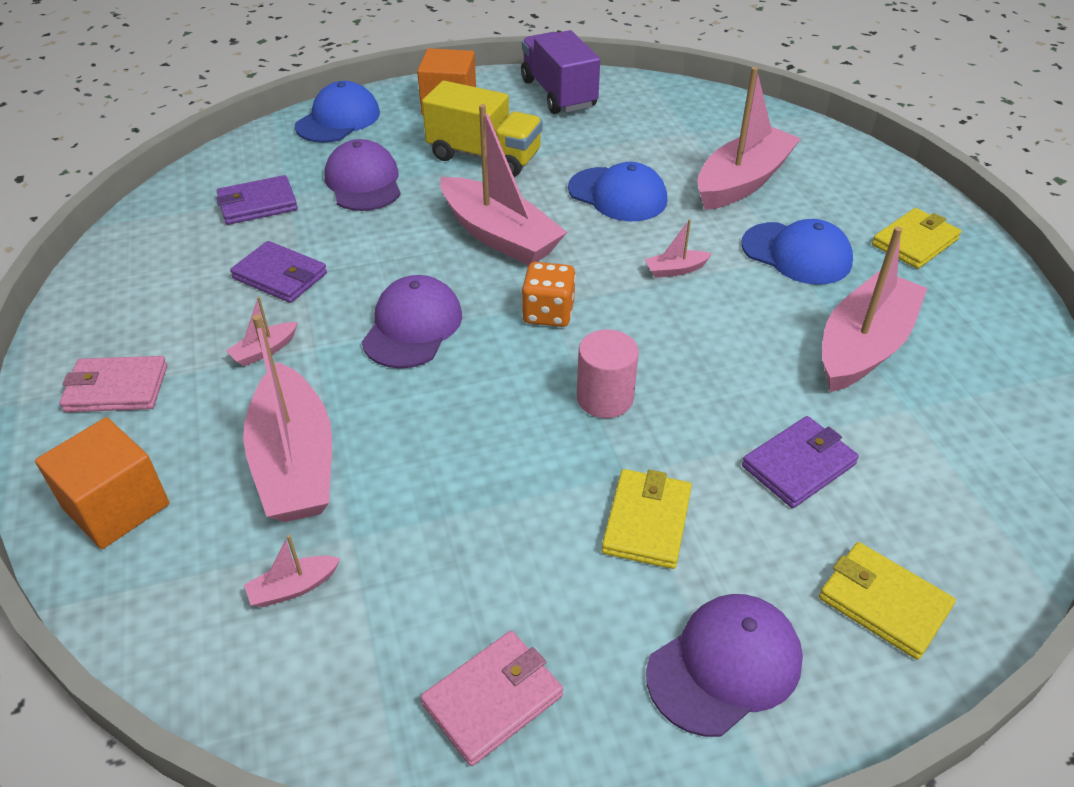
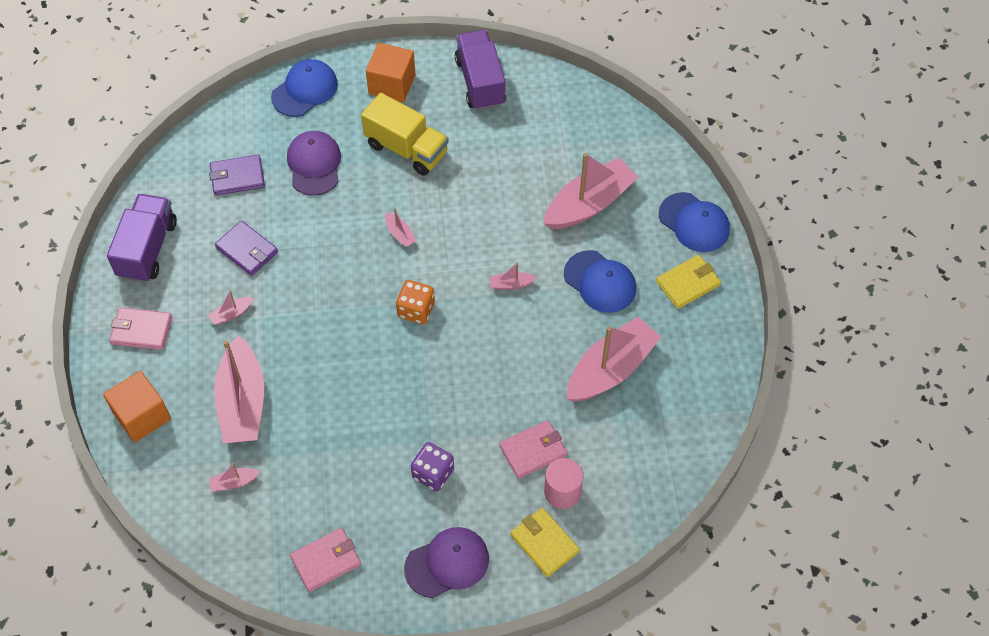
camera: 10 degrees right, 15 degrees up
purple cap [362,275,462,369] -> none
pink boat [440,104,567,265] -> pink boat [385,208,417,247], size x0.42
blue cap [568,162,667,221] -> blue cap moved to [659,192,730,252]
pink cylinder [577,330,639,418] -> pink cylinder moved to [544,458,583,509]
yellow wallet [602,469,692,569] -> purple dice [411,442,454,491]
purple wallet [742,416,859,508] -> pink wallet [499,420,568,479]
none -> purple truck [107,194,177,283]

